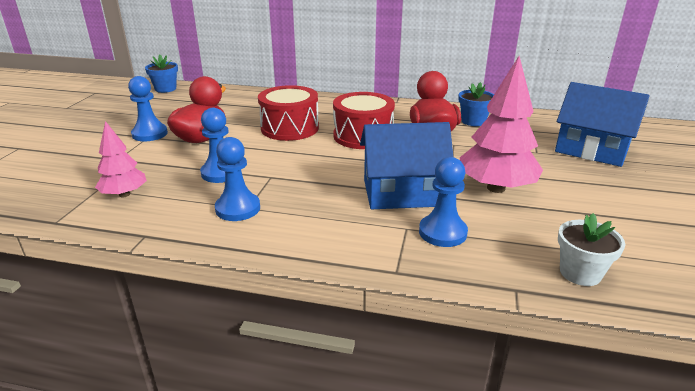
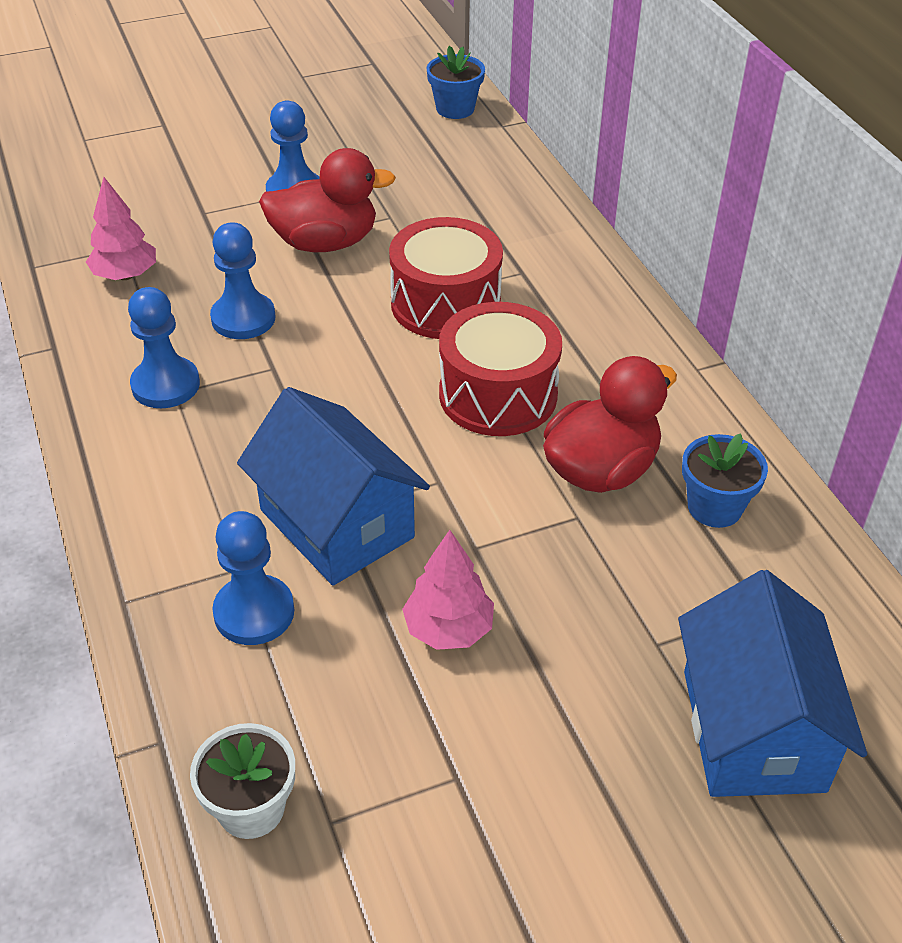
camera: 55 degrees right, 15 degrees up
pink tree [460,56,543,193] -> pink tree [402,530,494,650], size x0.58

